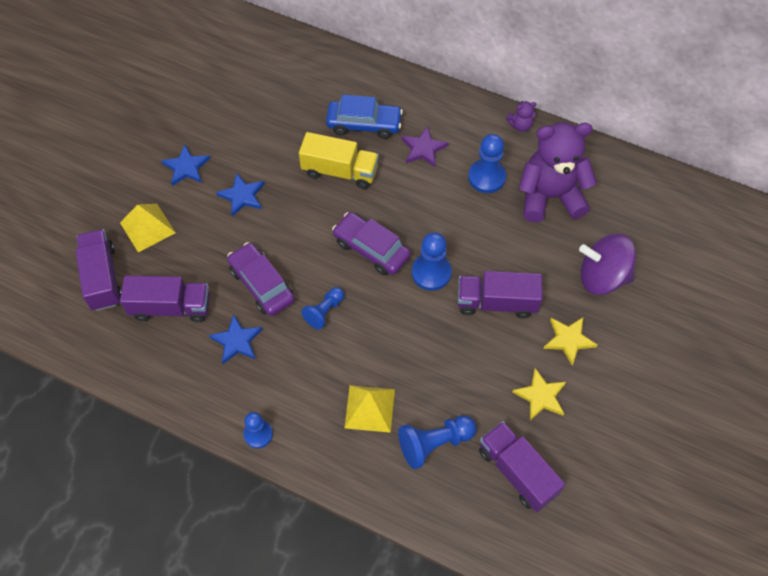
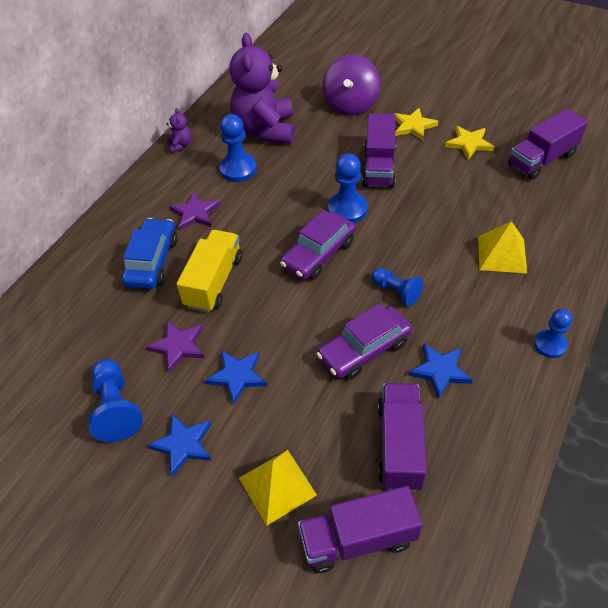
camera: 85 degrees left, 10 degrees down
blue pawn [398,415,476,469] -> blue pawn moved to [88,359,143,442]
none -> purple star [146,320,204,373]

